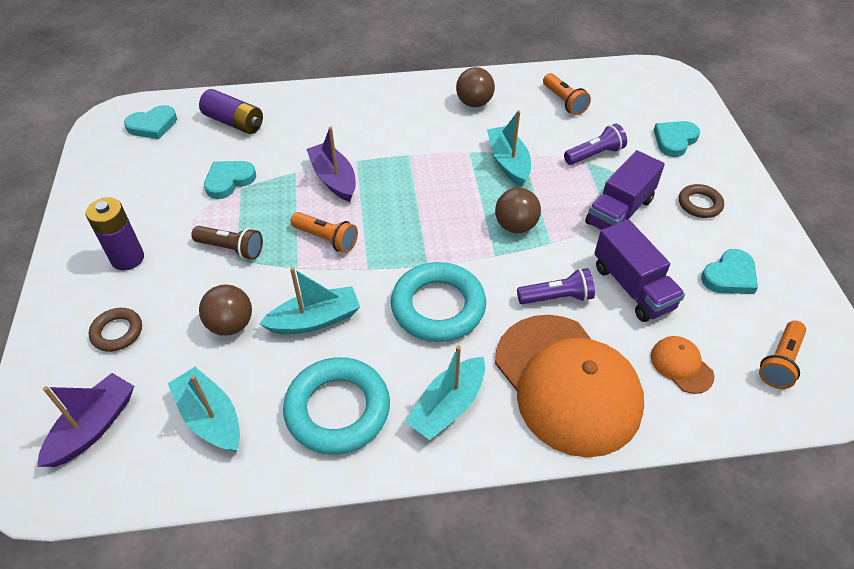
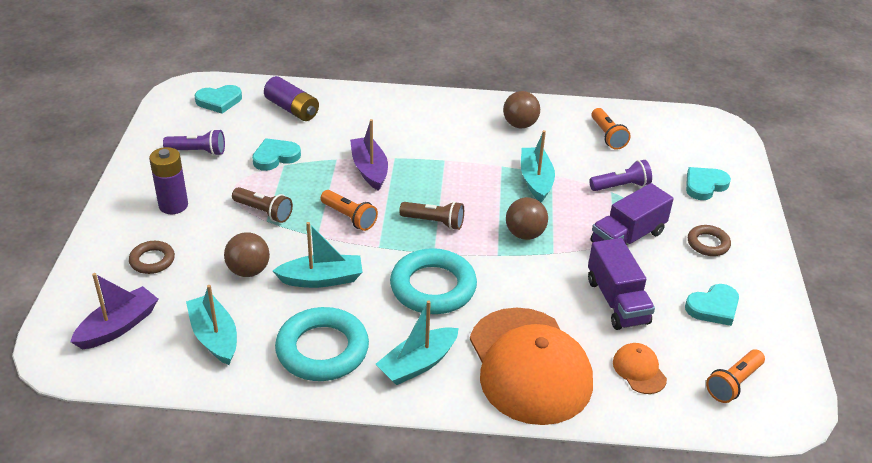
camera: 10 degrees right, 10 degrees down
purple flashlight [517,268,595,304] -> purple flashlight moved to [163,129,225,156]
none -> brown flashlight [399,201,464,230]

